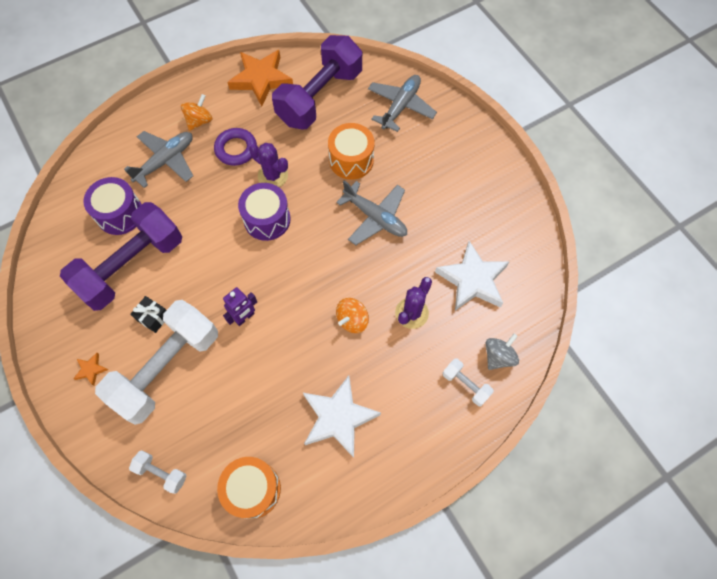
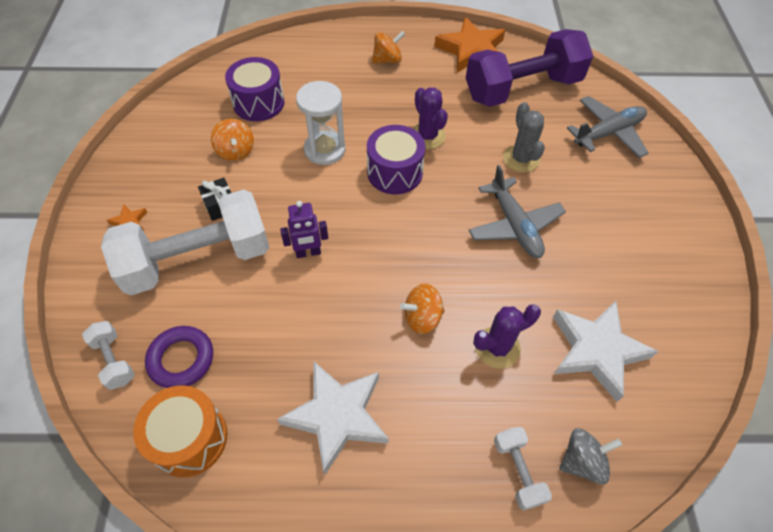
camera: 30 degrees right, 10 degrees down
purple dumbbell [60,202,182,311] -> orange spinning top [211,118,254,161]
grey plane [124,131,193,188] -> none
purple ring [214,128,257,166] -> purple ring moved to [145,326,213,388]
orange drum [328,123,374,180] -> grey cactus [503,102,545,173]
none -> white hourglass [296,81,346,165]

